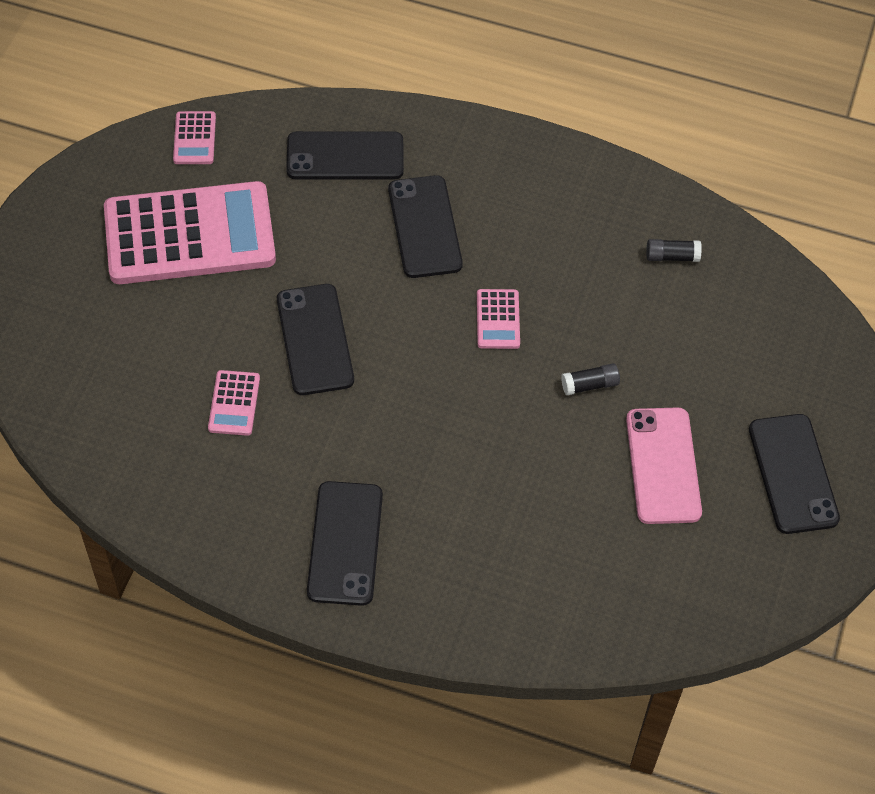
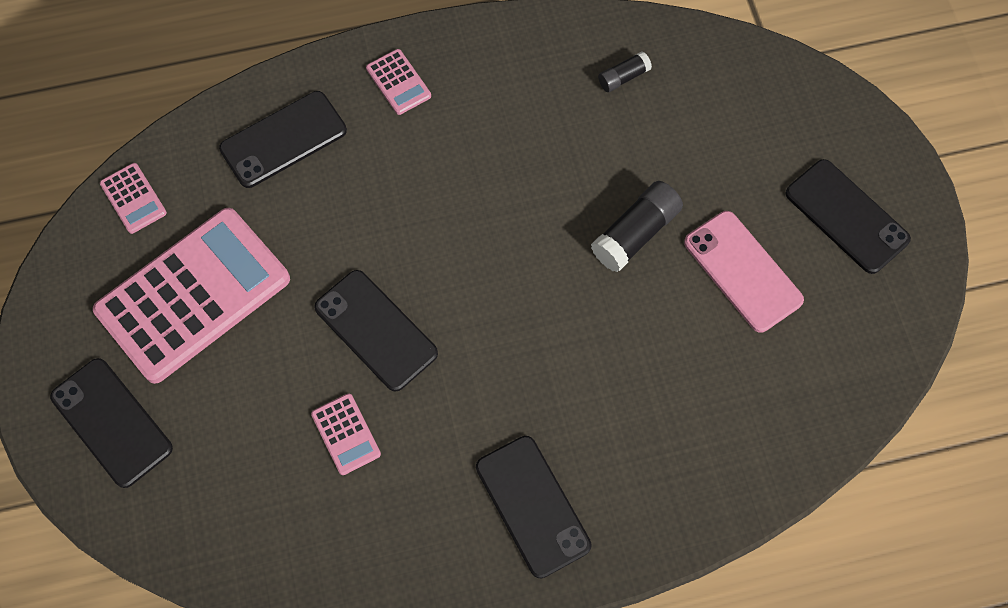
camera: 30 degrees left, 10 degrees up
black phone [388,175,463,278] -> black phone moved to [50,358,173,488]
pink calculator [477,289,520,349] -> pink calculator moved to [366,49,431,115]
black glue stick [561,363,620,395] -> black glue stick [591,181,683,272], size x1.77

